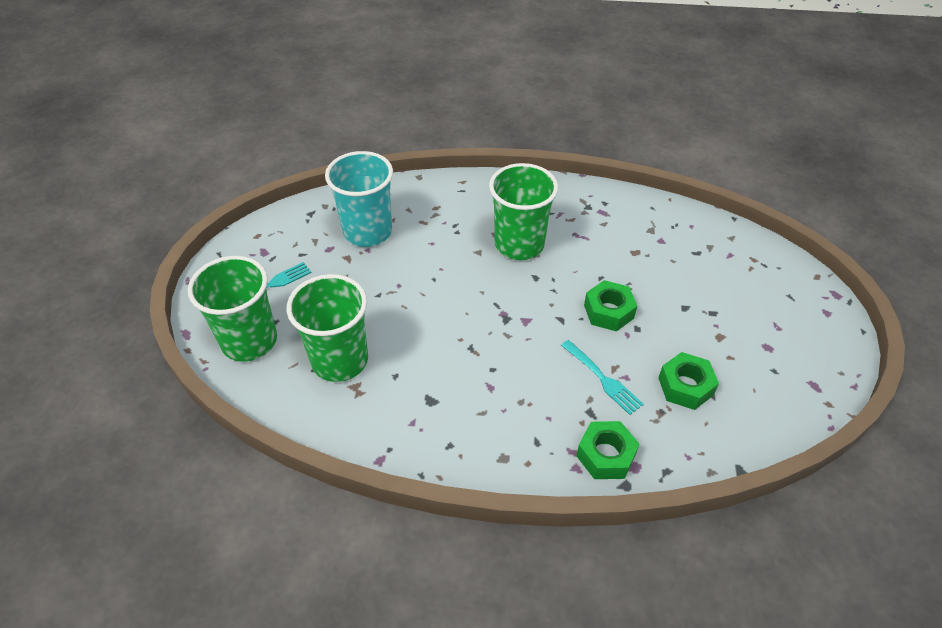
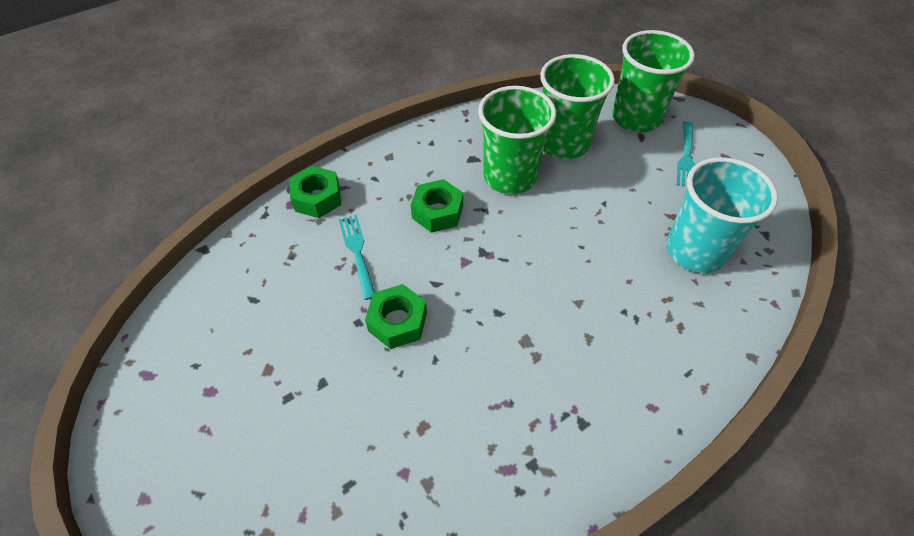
camera: 140 degrees right, 5 degrees up
green cup [489,163,558,260] -> green cup moved to [478,86,556,194]
turquoise fork [561,340,644,415] -> turquoise fork turned 60 degrees clockwise [339,215,375,300]
green nut [658,352,719,410] -> green nut moved to [411,179,463,233]

